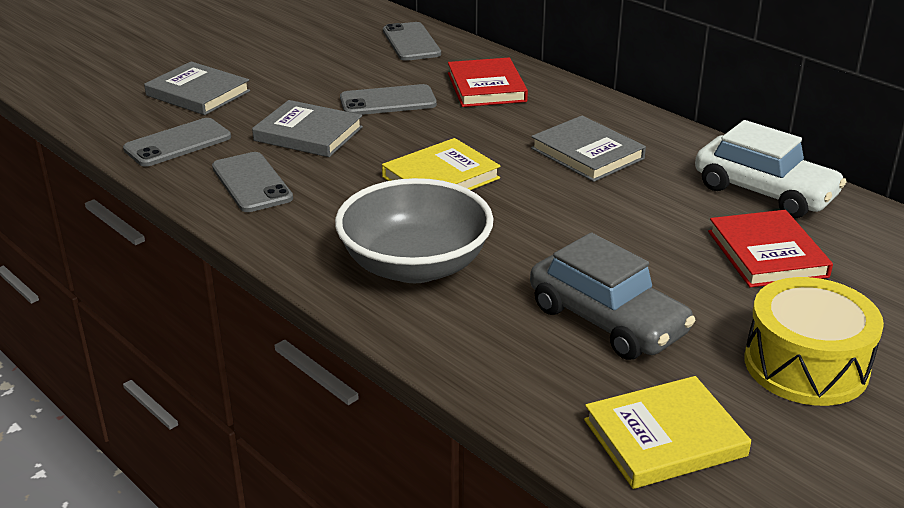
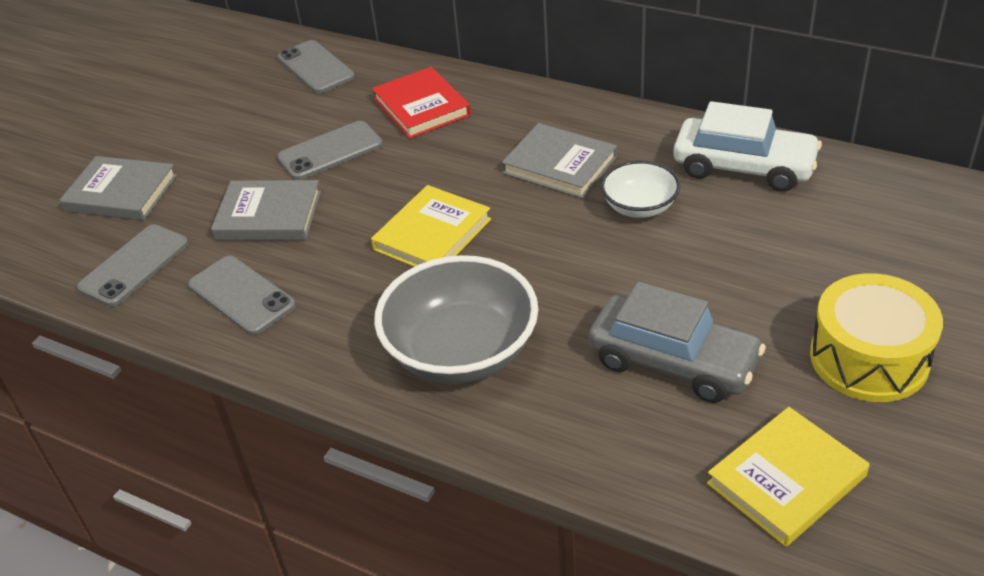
camera: 15 degrees left, 10 degrees up
red book [708,210,833,288] -> none
none -> white bowl [601,160,680,218]

